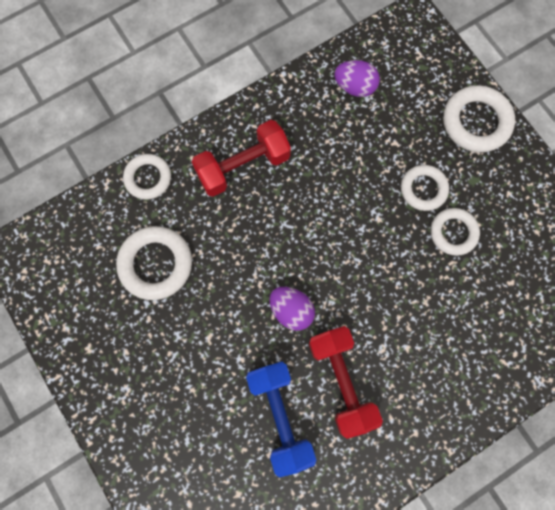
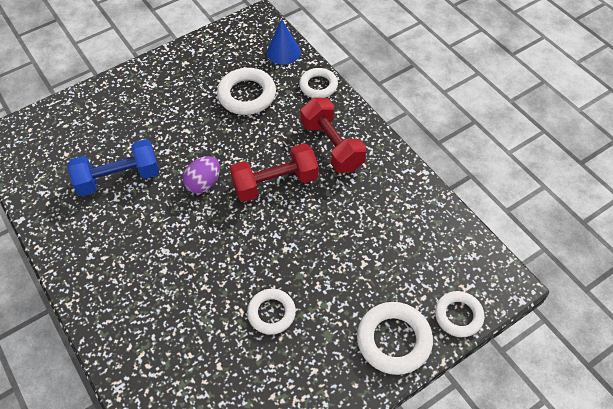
camera: 90 degrees right, 20 degrees down
red dumbbell [309,326,383,439] -> red dumbbell moved to [230,143,318,202]
purple egg [334,60,380,97] -> none
white ring [401,165,449,211] -> white ring moved to [435,291,484,337]
none -> blue cone [267,19,301,65]

